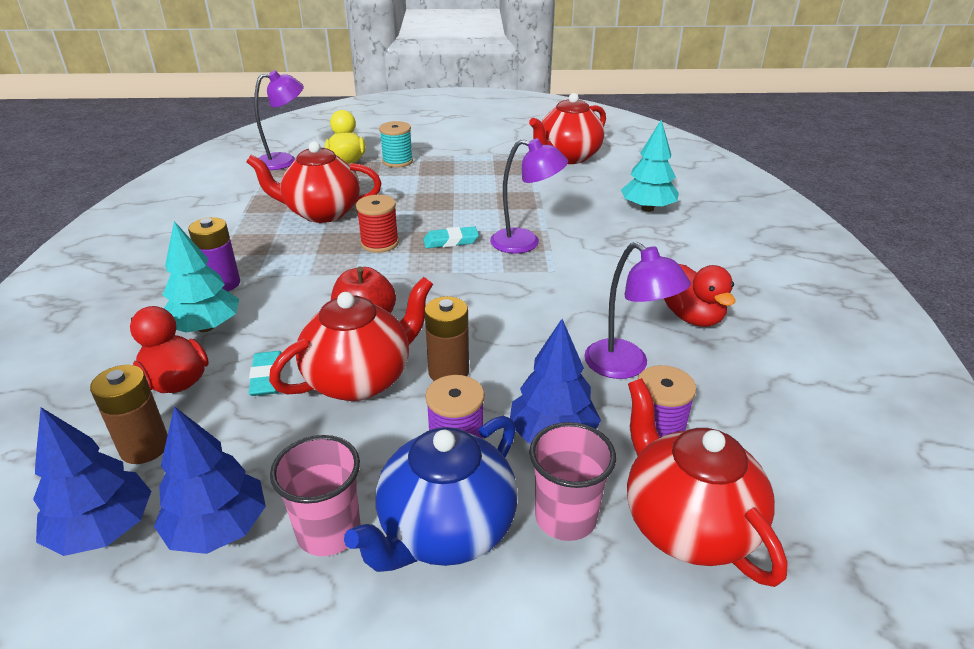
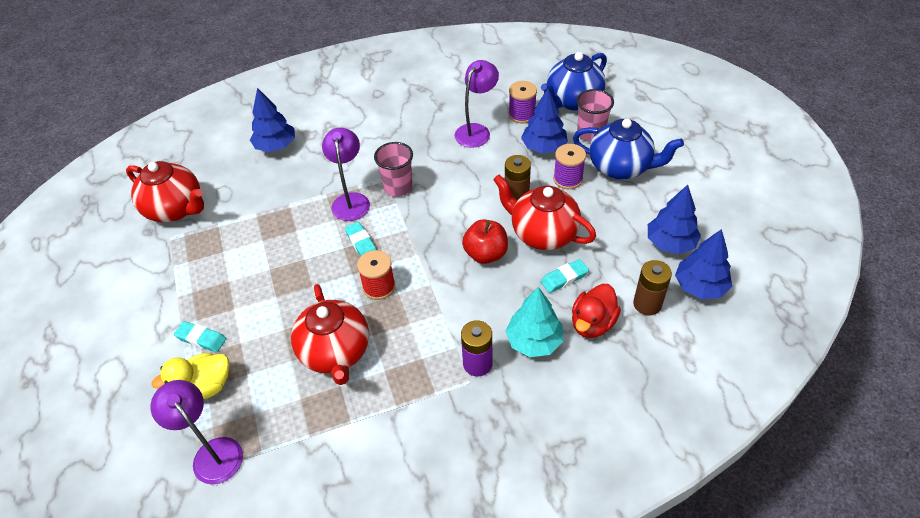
camera: 105 degrees left, 15 degrees up
pink cup [270,435,360,556] -> pink cup moved to [374,142,413,197]
turquoise spool [379,121,413,168] -> turquoise eraser [174,321,226,352]
turquoise tree [621,119,679,212] -> blue tree [250,88,295,152]
red teapot [627,378,788,587] -> blue teapot [541,52,607,110]
red duck [664,264,735,327] -> none

